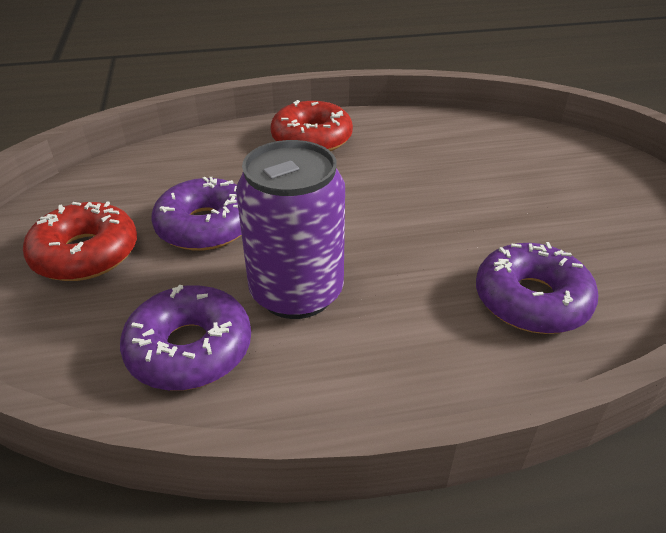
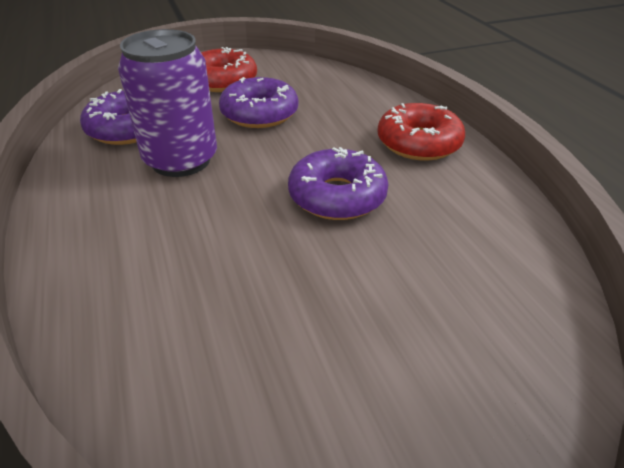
camera: 80 degrees right, 0 degrees up
purple donut [476,242,599,334] -> purple donut moved to [288,147,389,220]

